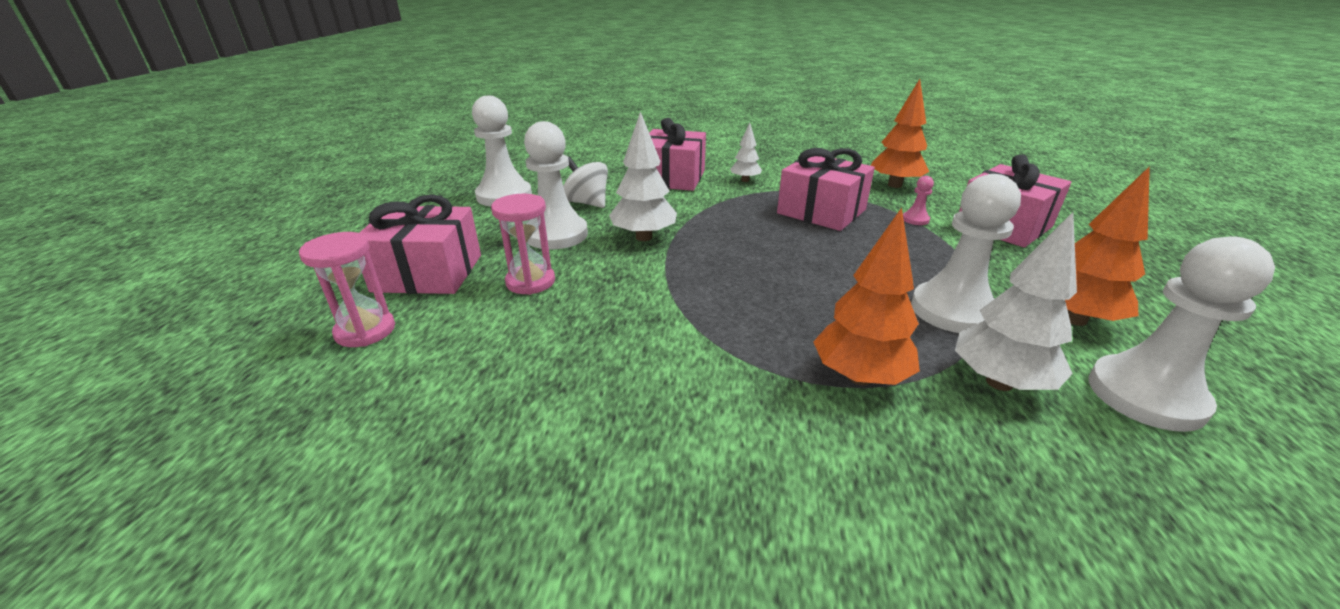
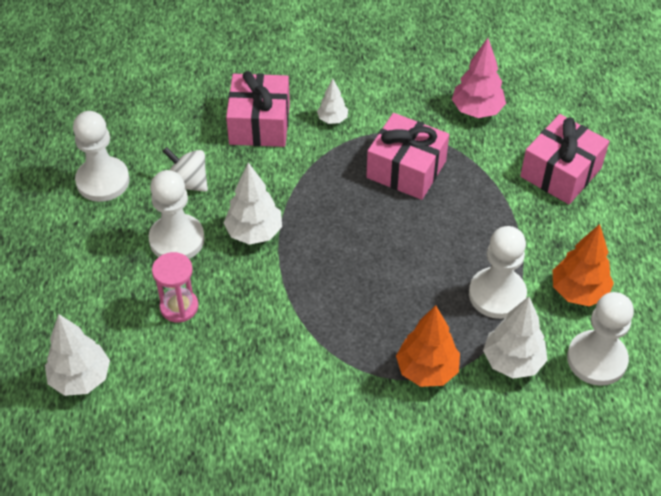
camera: 10 degrees left, 20 degrees up
pink hourglass [299,232,395,347] -> white tree [45,314,110,396]
pink gift [359,194,481,294] -> none
orange tree [870,79,929,188] -> pink tree [452,38,506,118]
pink pawn [903,176,934,225] -> none

